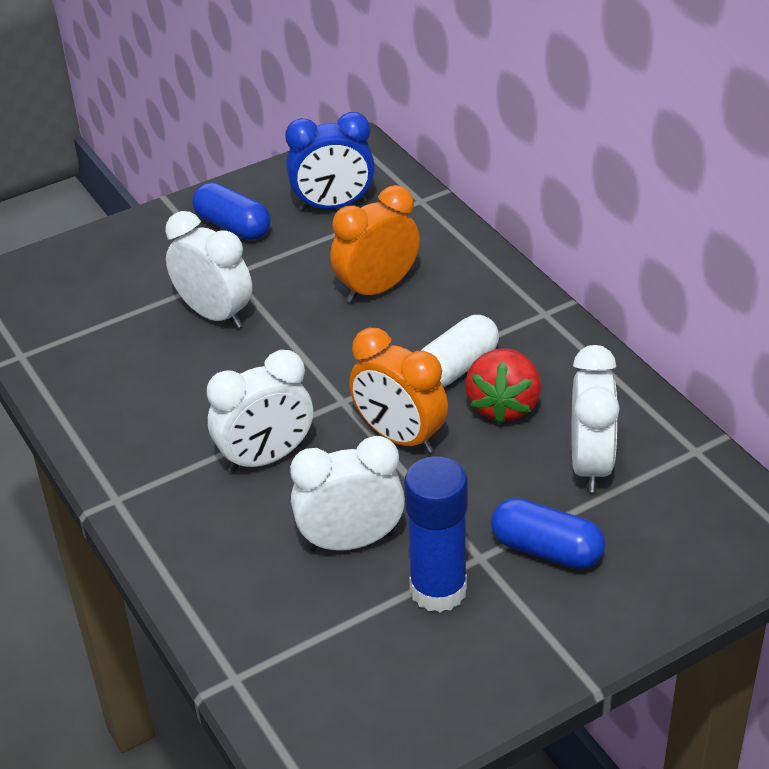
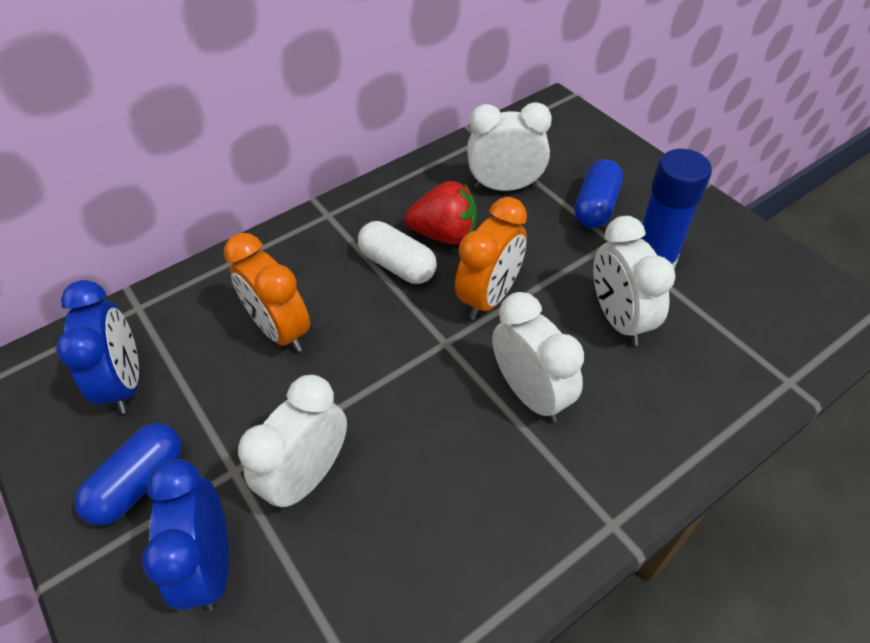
camera: 95 degrees left, 10 degrees up
none -> blue clock [142,459,229,611]

